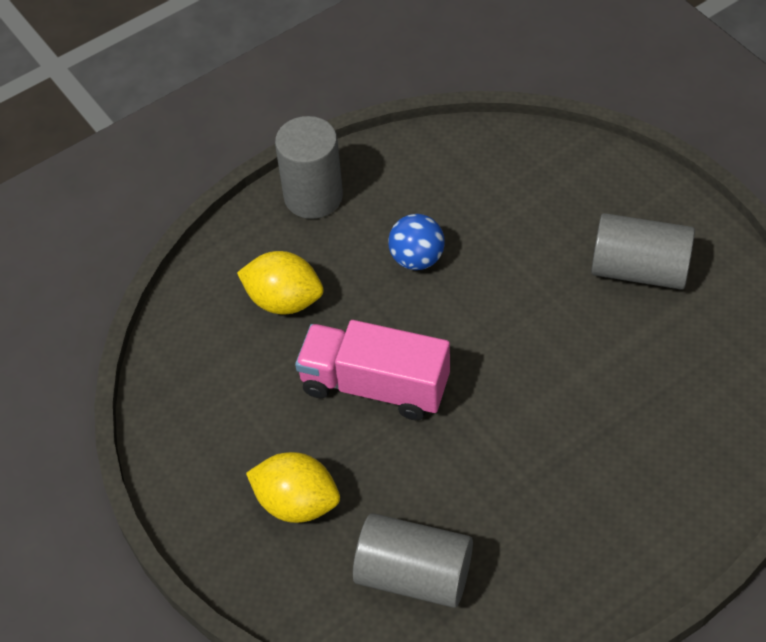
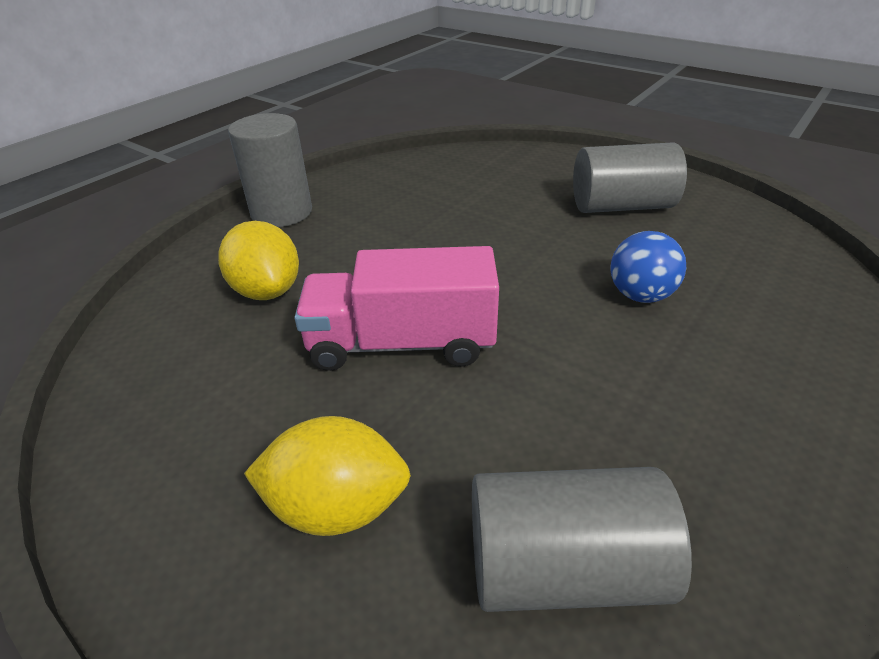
camera: 20 degrees left, 15 degrees down
yellow lemon [237,251,323,314] -> yellow lemon turned 60 degrees clockwise [218,221,299,300]
blue ball [388,214,445,270] -> blue ball moved to [611,231,686,303]

